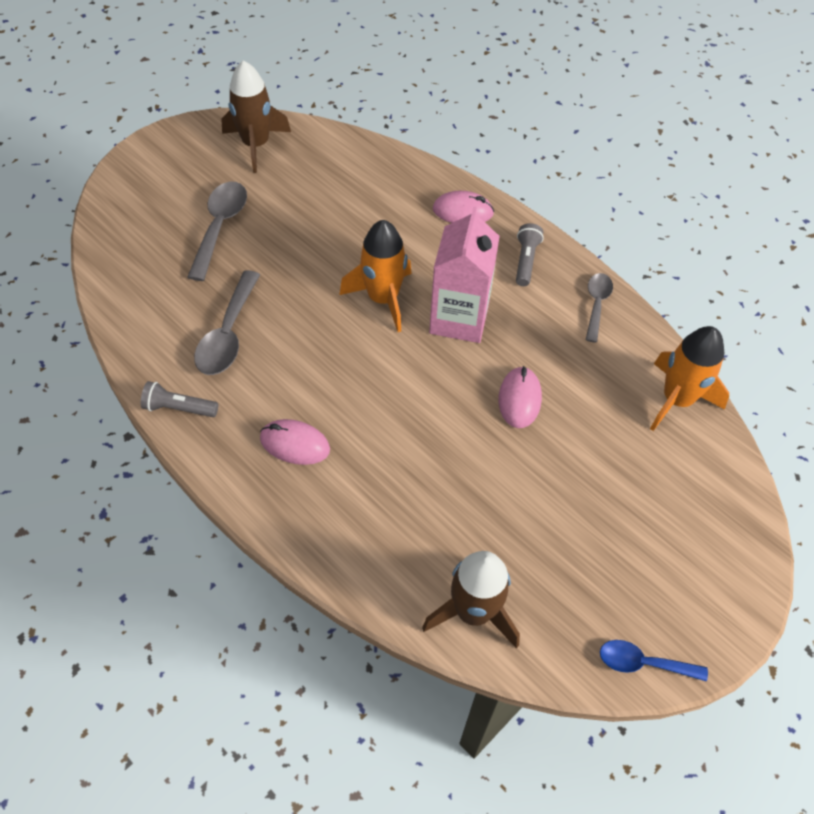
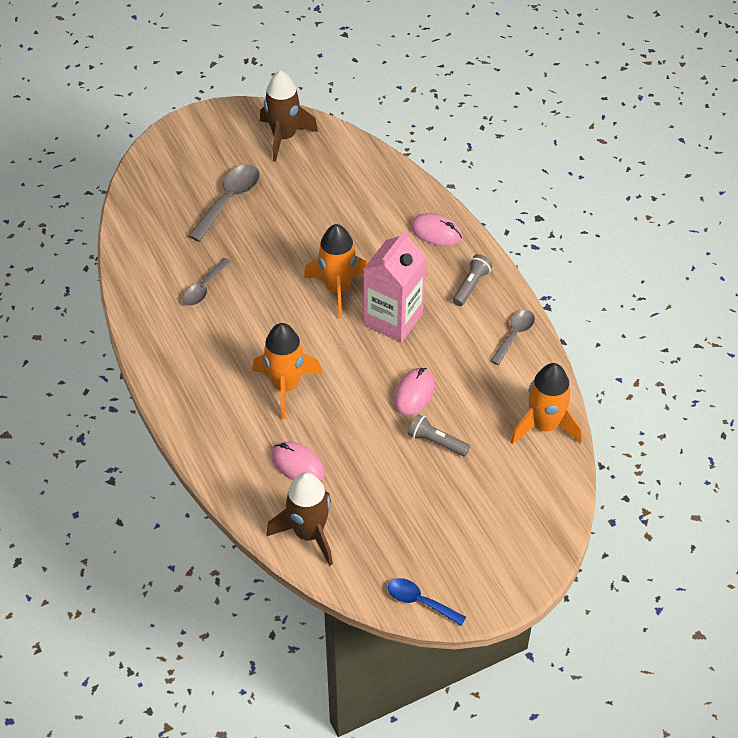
camera: 20 degrees right, 5 degrees down
grey flashlight [141,381,218,417] -> grey flashlight moved to [408,414,470,456]
grey spoon [194,270,260,375] -> grey spoon [182,258,231,306], size x0.64
pink mouse [260,419,330,465] -> pink mouse moved to [271,442,325,481]
none -> orange rocket [252,323,322,419]

